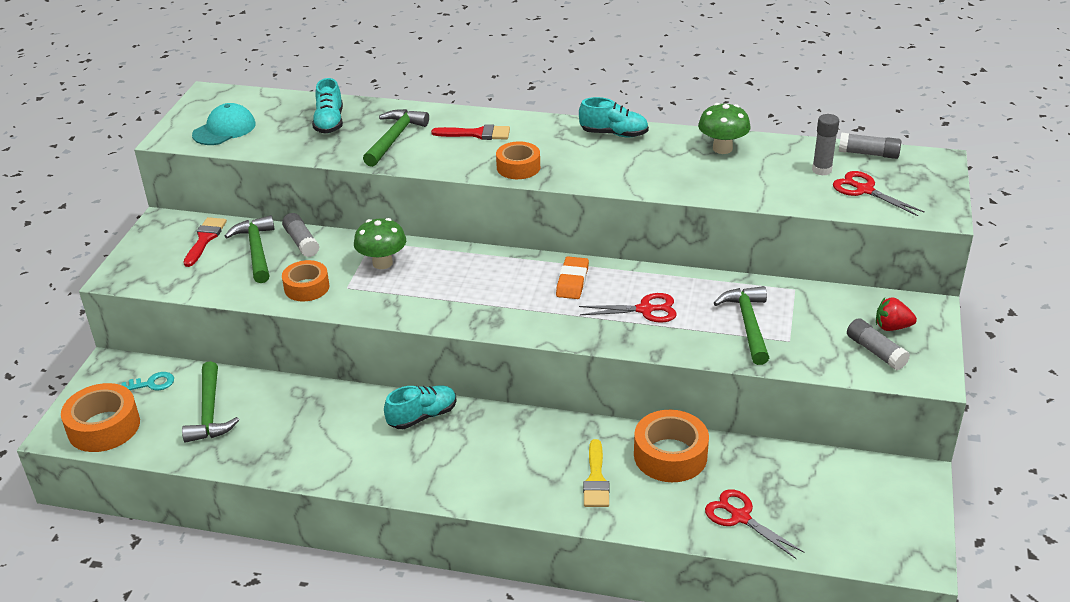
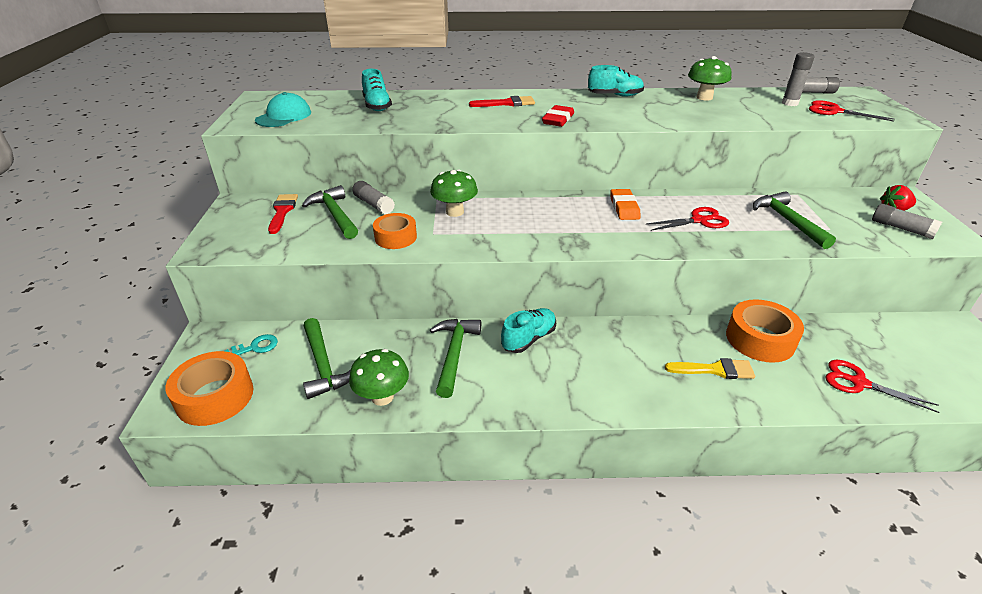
camera: 15 degrees left, 0 degrees up
green hammer [363,109,429,167] -> green hammer moved to [430,319,481,398]
orange tape [496,141,540,179] -> red eraser [542,105,574,127]
yellow brush [583,439,610,507] -> yellow brush turned 75 degrees counterclockwise [665,358,755,379]
none -> green mushroom [349,349,409,406]

